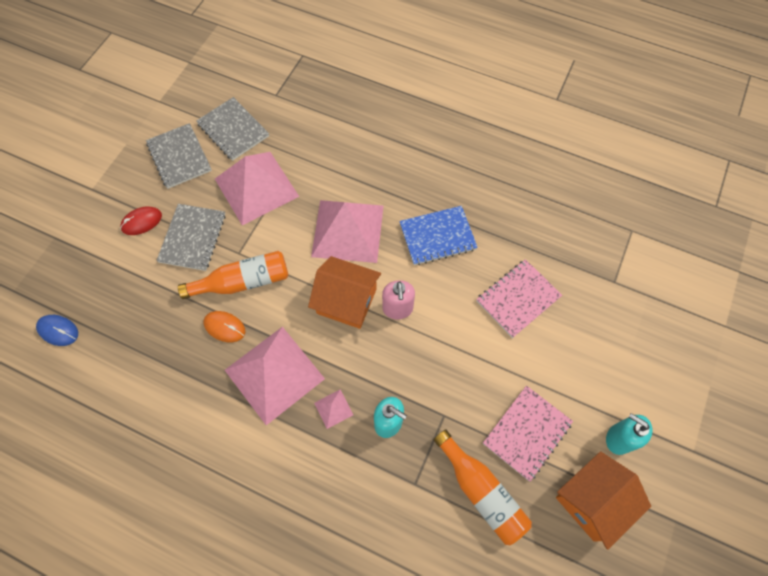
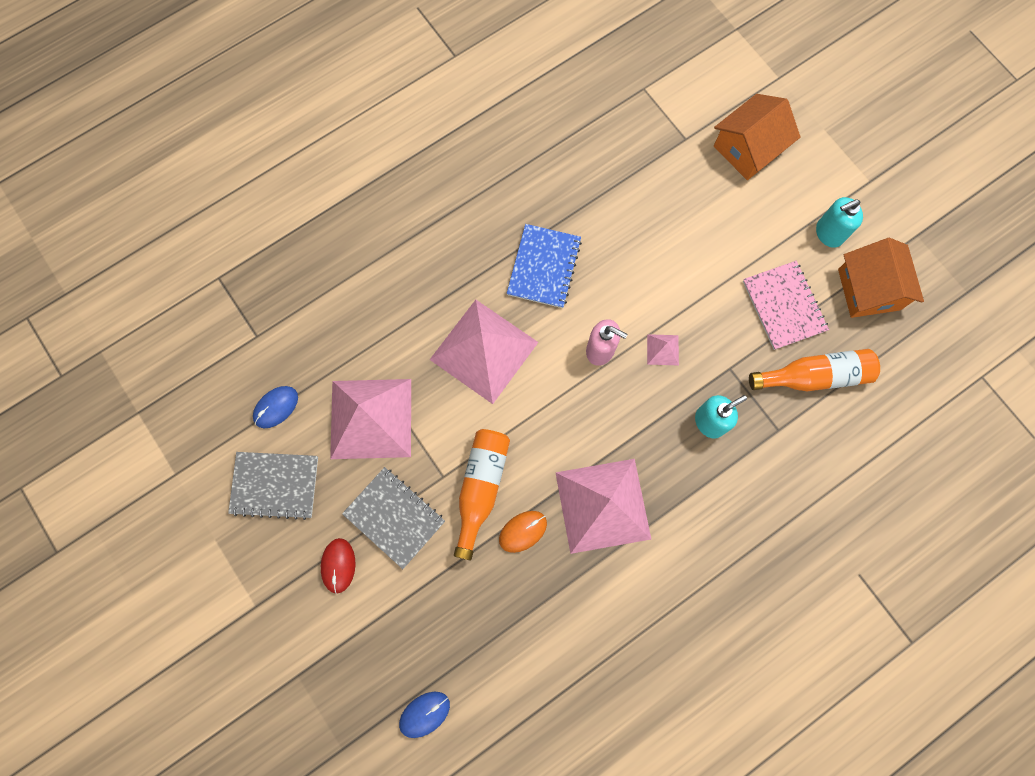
camera: 60 degrees left, 10 degrees up
grey notebook [196,97,269,161] -> blue mouse [253,386,298,428]
orange house [308,256,381,329] -> orange house moved to [714,94,801,180]
pink pyramid [314,389,353,429] -> pink pyramid moved to [647,334,679,366]
pink notebook [476,259,562,338] -> none

